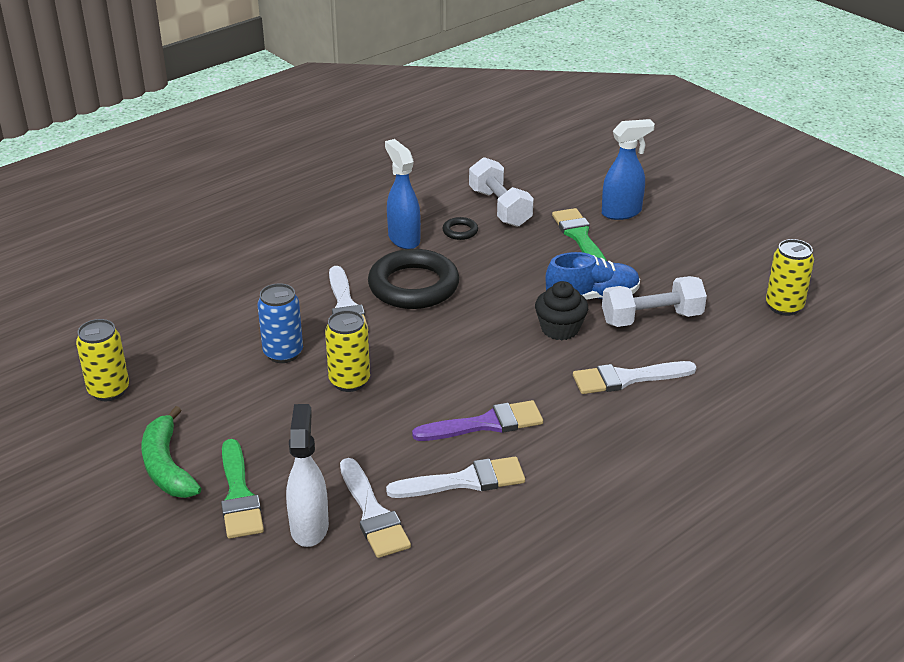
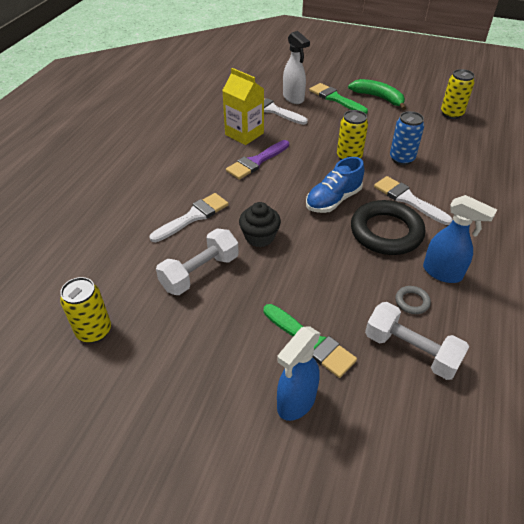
camera: 150 degrees right, 10 degrees up
white brush [386,457,525,498] -> yellow carton [222,68,264,145]
black ring [442,217,478,240] -> grey ring [395,286,431,314]
blue shoe [546,252,640,300] -> blue shoe moved to [306,157,364,213]

